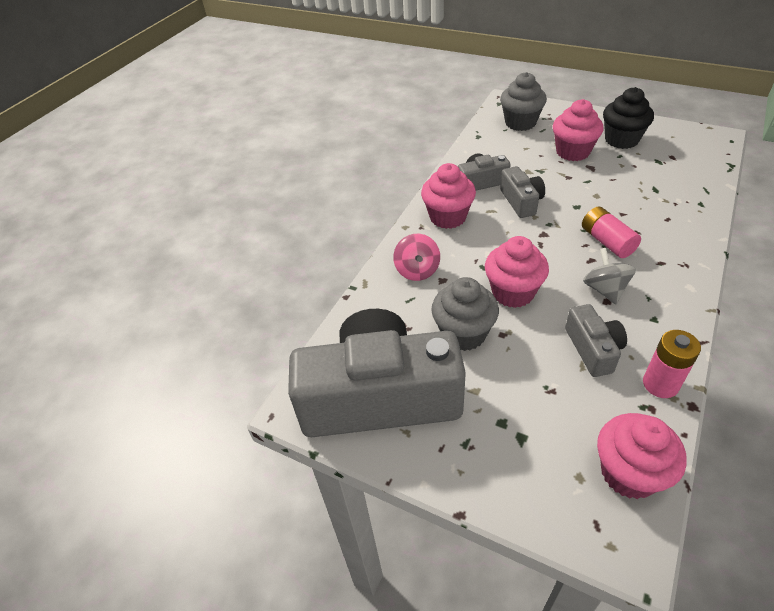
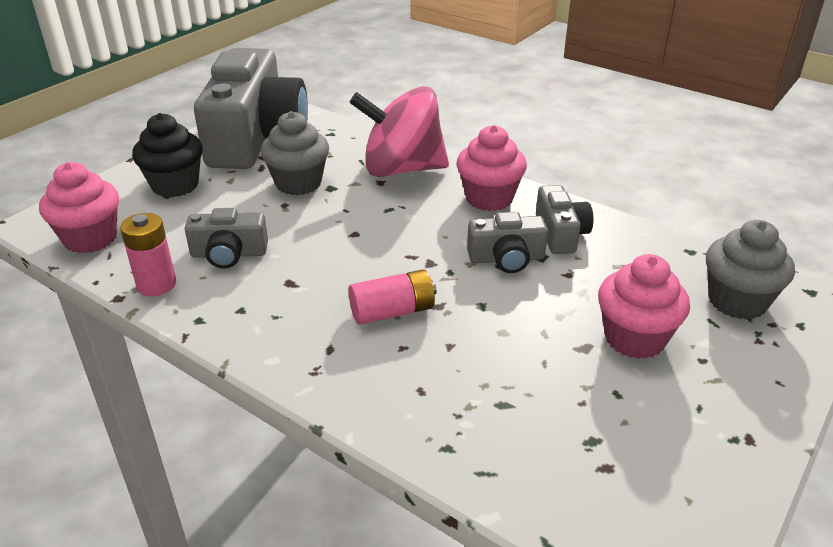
camera: 95 degrees right, 10 degrees down
pink spinning top [393,234,440,281] -> pink spinning top [349,86,449,177], size x1.97
pink cupcake [485,236,549,308] -> none
grey spinning top [583,248,636,304] -> none
black cupcake [603,87,654,149] -> black cupcake moved to [132,113,203,197]

